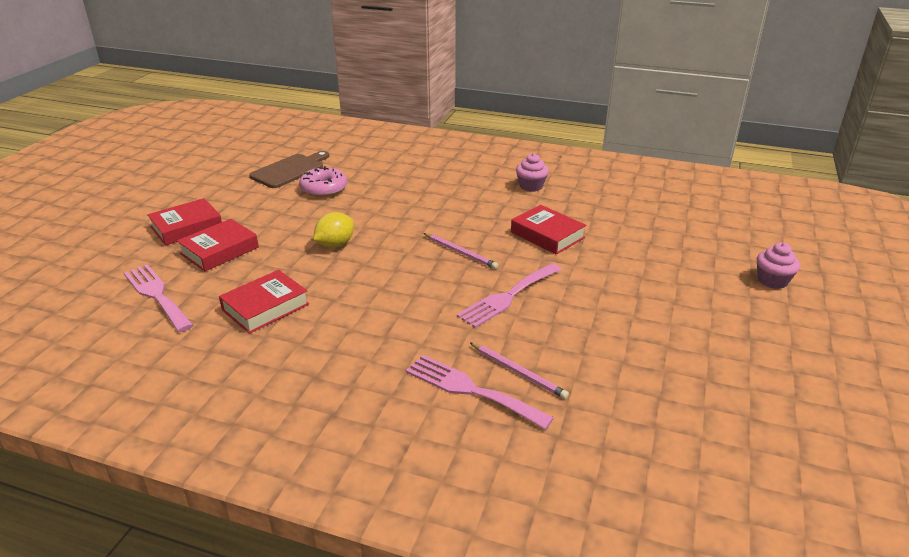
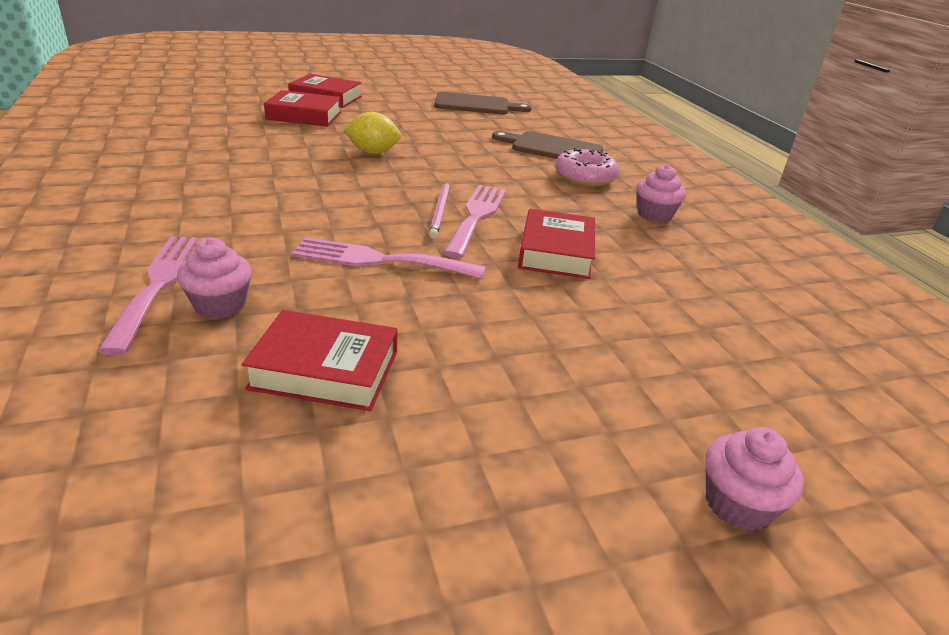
camera: 50 degrees right, 0 degrees up
pink fork [124,264,194,332] -> pink fork moved to [443,185,506,258]
red book [219,270,309,334] -> red book moved to [242,310,398,411]
pink donut [299,166,347,197] -> pink donut moved to [555,148,619,187]
pink pencil [470,342,569,399] -> pink cupcake [177,238,252,319]
none -> brown cutting board [492,131,603,159]

